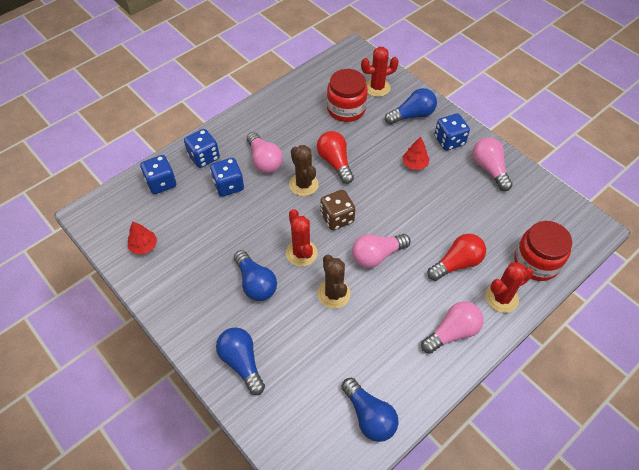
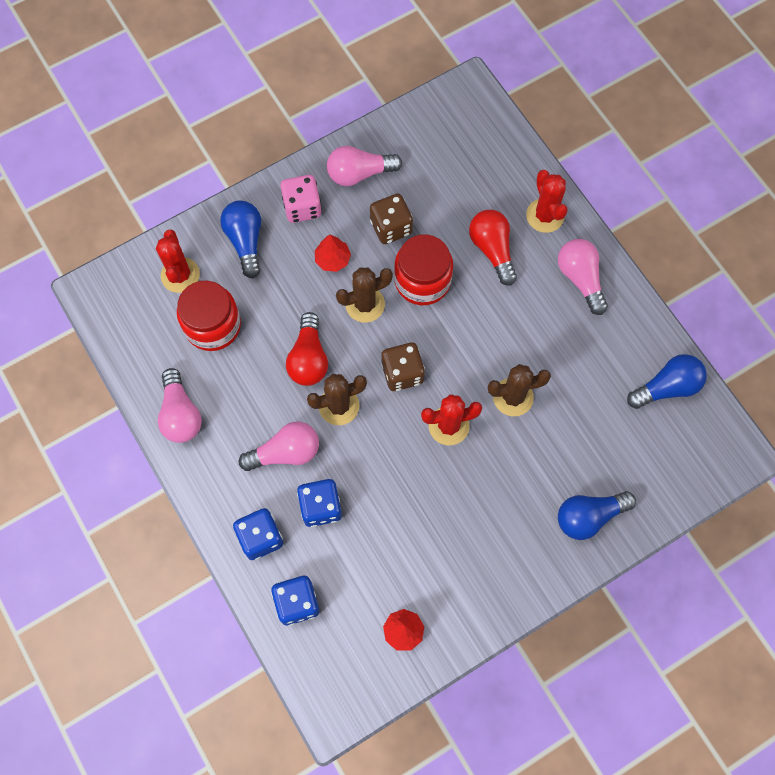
camera: 80 degrees left, 15 degrees up
blue light bulb [234,250,277,301] -> none
red light bulb [317,131,354,184] -> red light bulb turned 75 degrees counterclockwise [286,312,328,386]
pink light bulb [352,234,411,268] -> pink light bulb moved to [158,368,202,443]
blue dice [435,113,470,151] -> pink dice [281,175,322,223]
red jar [514,221,572,281] -> red jar moved to [394,234,453,305]
none -> brown cactus [336,267,393,322]
none -> brown dice [370,194,413,244]

